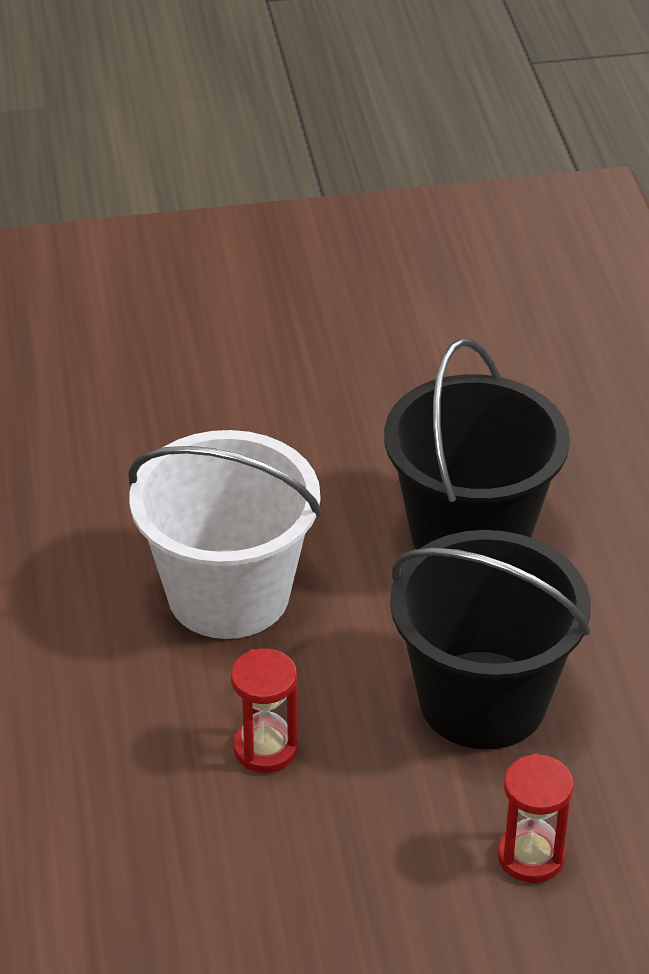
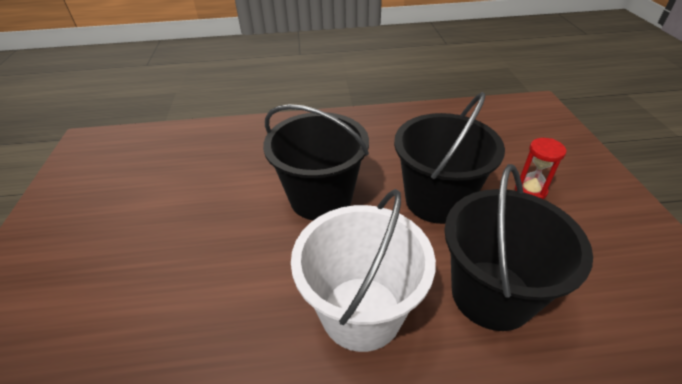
camera: 85 degrees left, 0 degrees up
red hourglass [231,648,298,773] -> black bucket [444,164,593,331]

